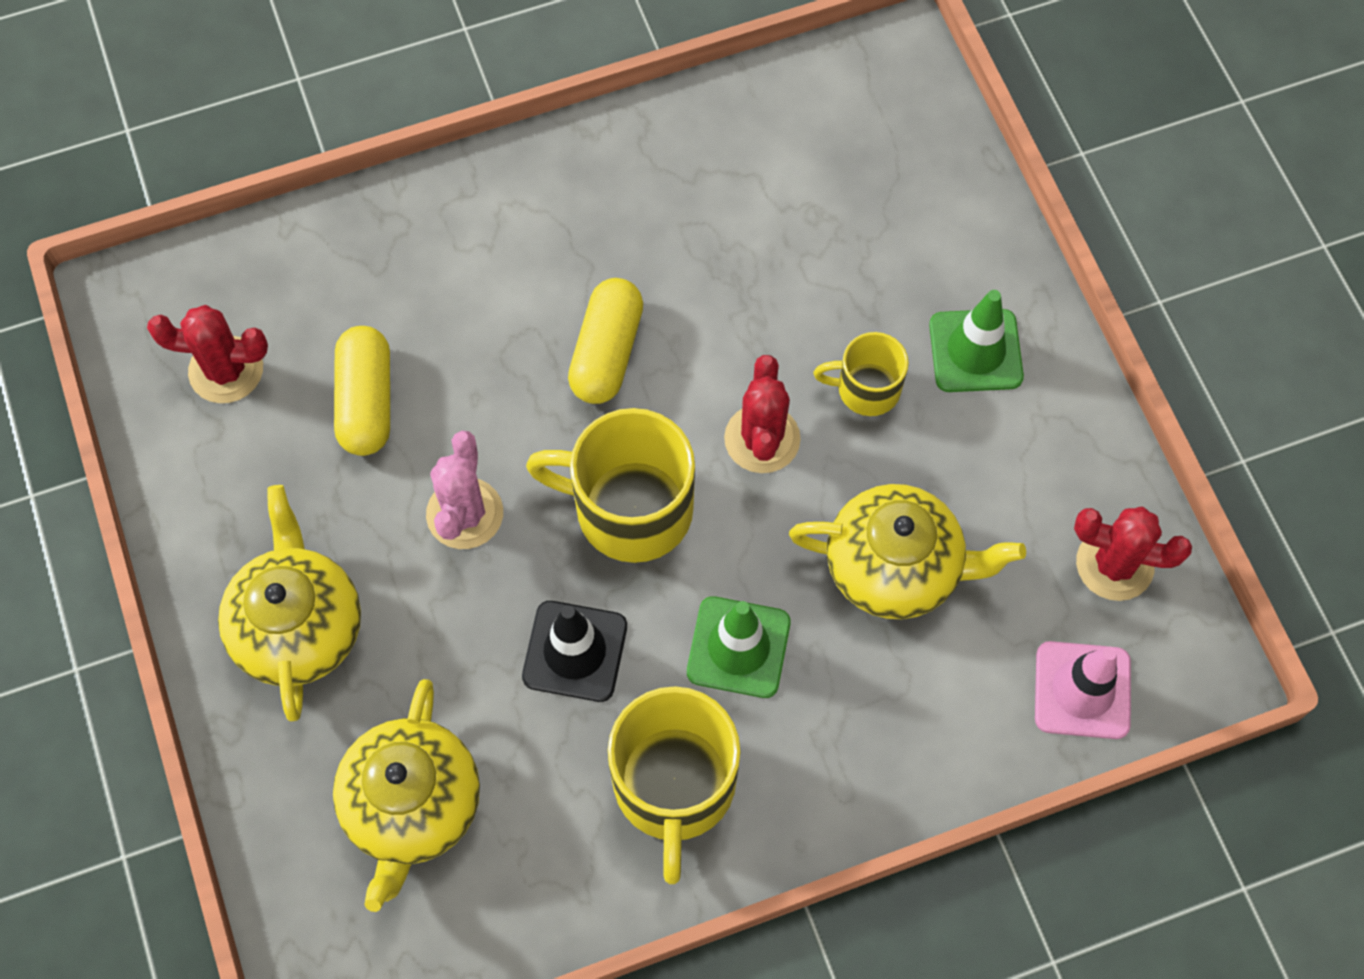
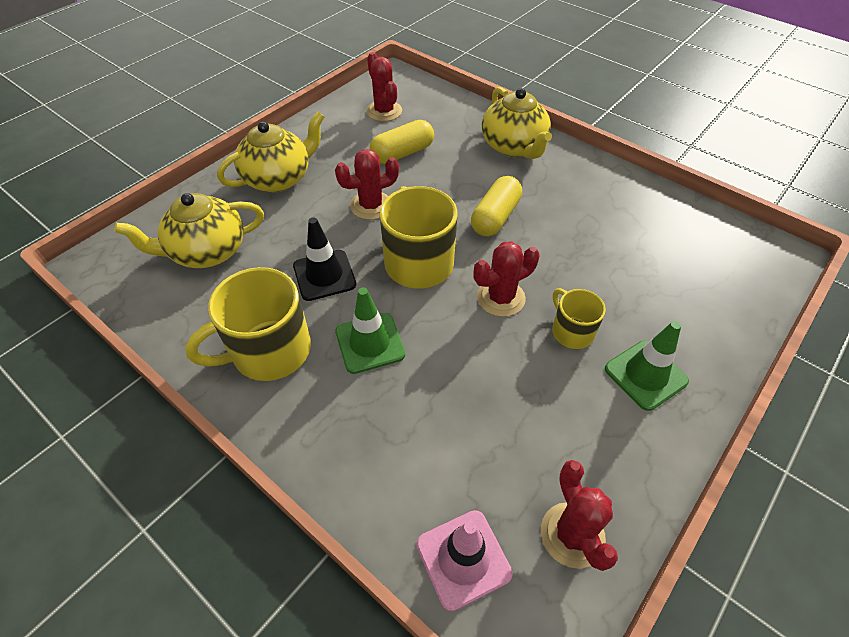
camera: 60 degrees right, 15 degrees down
pink cactus [426,431,503,549] -> red cactus [335,149,399,220]
yellow capsule [568,278,643,404] -> yellow capsule turned 45 degrees counterclockwise [471,176,522,236]
yellow teapot [789,484,1026,619] -> yellow teapot moved to [482,87,552,159]

